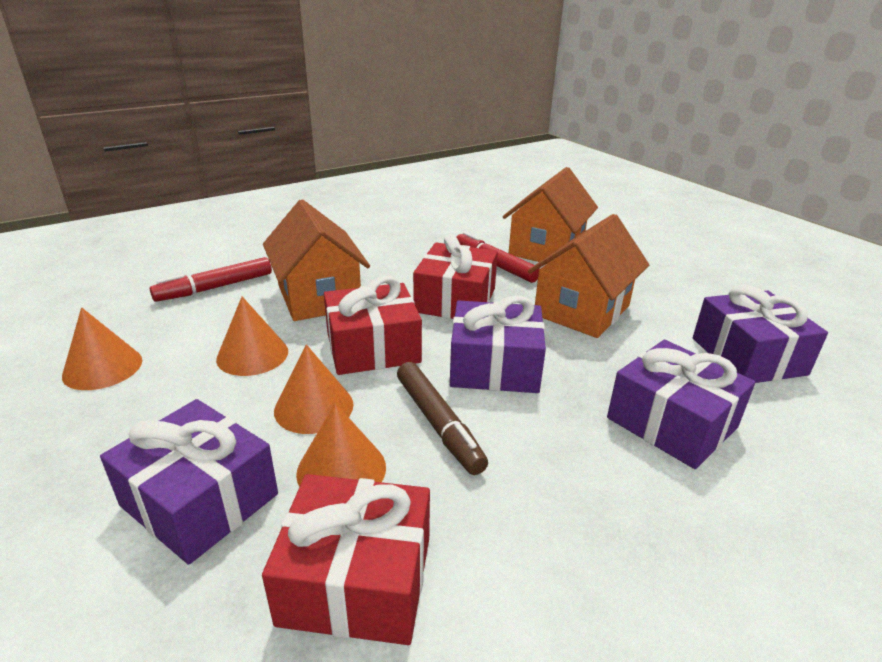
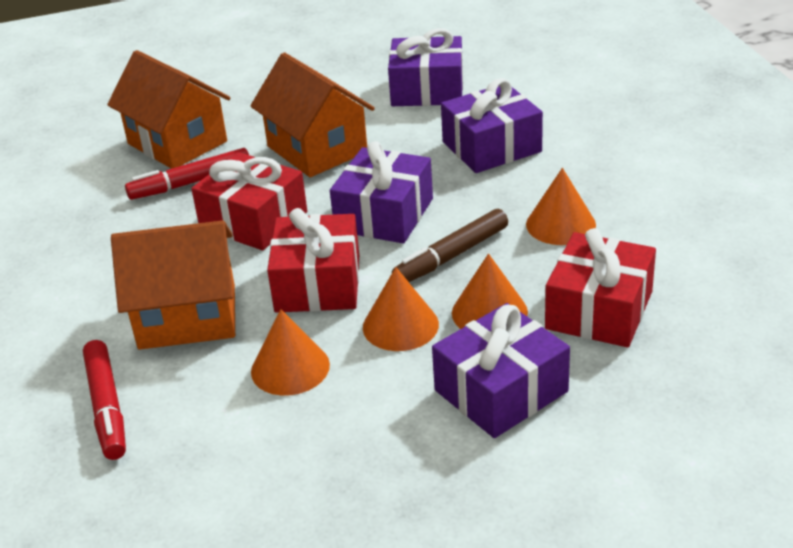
camera: 70 degrees left, 5 degrees up
orange cone [62,307,142,390] -> orange cone moved to [526,168,596,245]
brown marker [397,362,488,475] -> brown marker turned 150 degrees clockwise [392,209,508,282]

